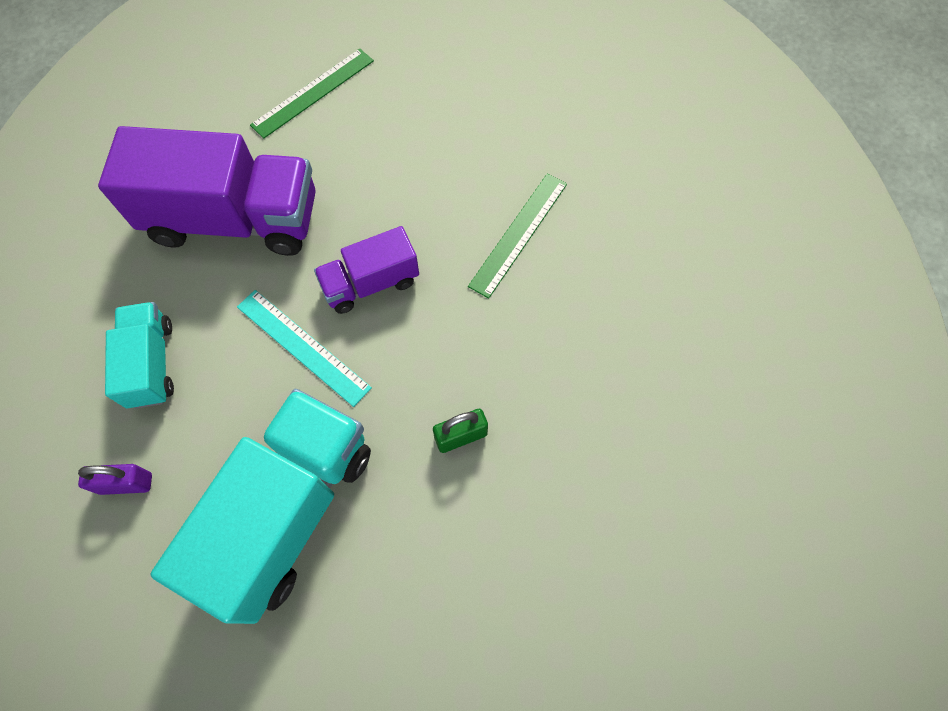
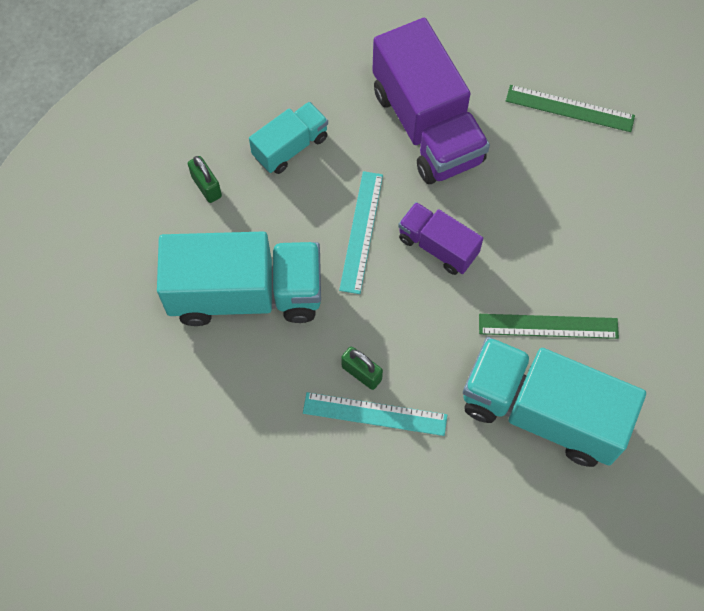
camera: 60 degrees right, 0 degrees up
purple padlock [78,464,152,495] -> green padlock [188,156,222,203]
none -> turquoise ruler [303,392,447,436]
none -> turquoise truck [463,337,646,467]

